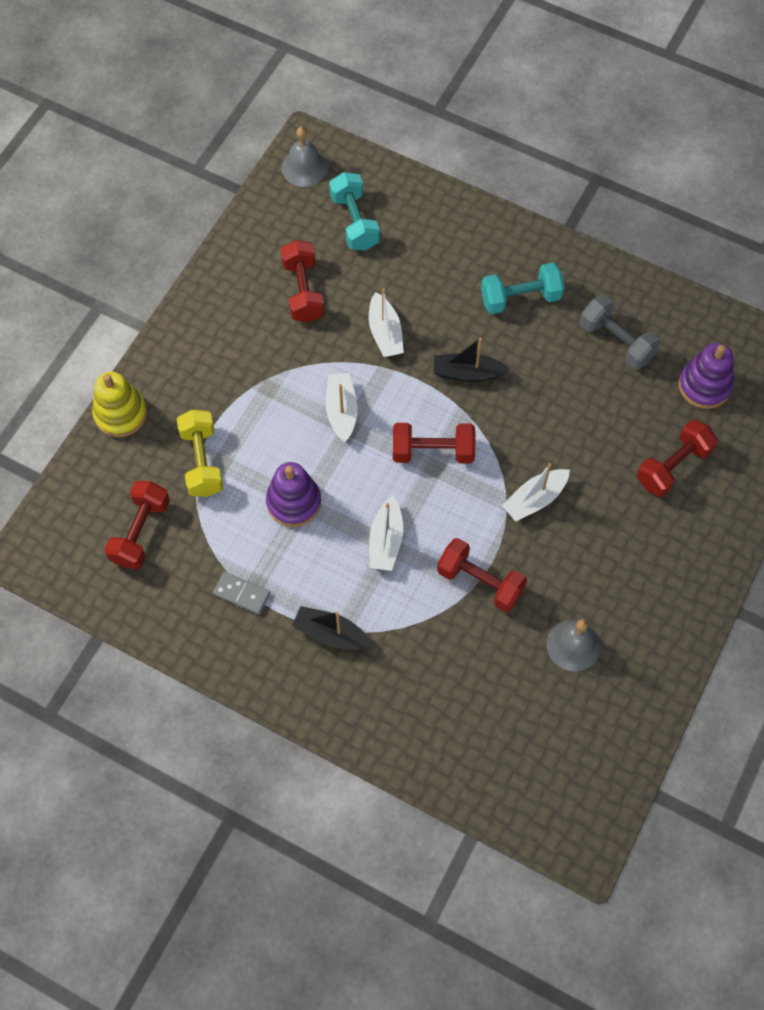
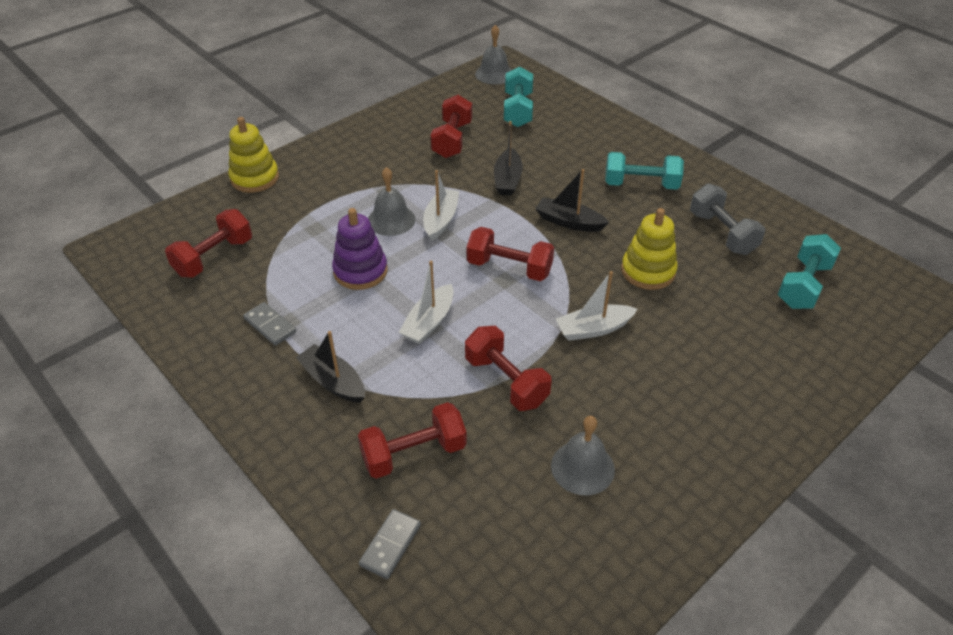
camera: 20 degrees right, 20 degrees down
yellow dumbbell [177,410,223,497] -> none
white boat [369,288,404,357] -> black boat [494,121,523,196]
red dumbbell [637,420,718,497] -> red dumbbell moved to [358,402,467,479]
purple stacking toy [679,343,734,409] -> turquoise dumbbell [778,234,841,309]
none -> grey domino [359,509,421,579]
none -> grey bell [368,167,415,236]
none -> yellow stacking toy [621,208,678,290]

